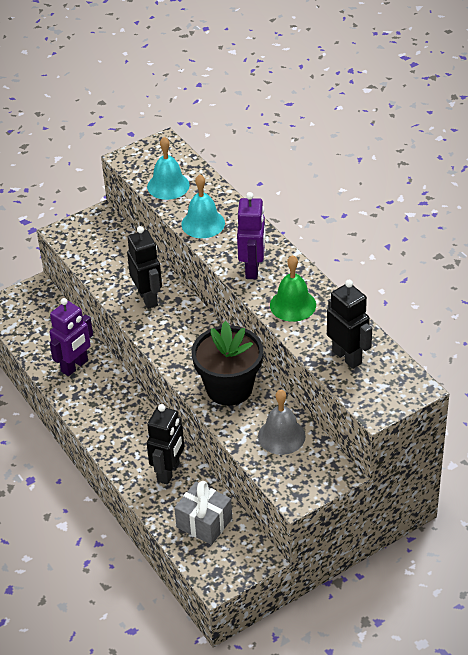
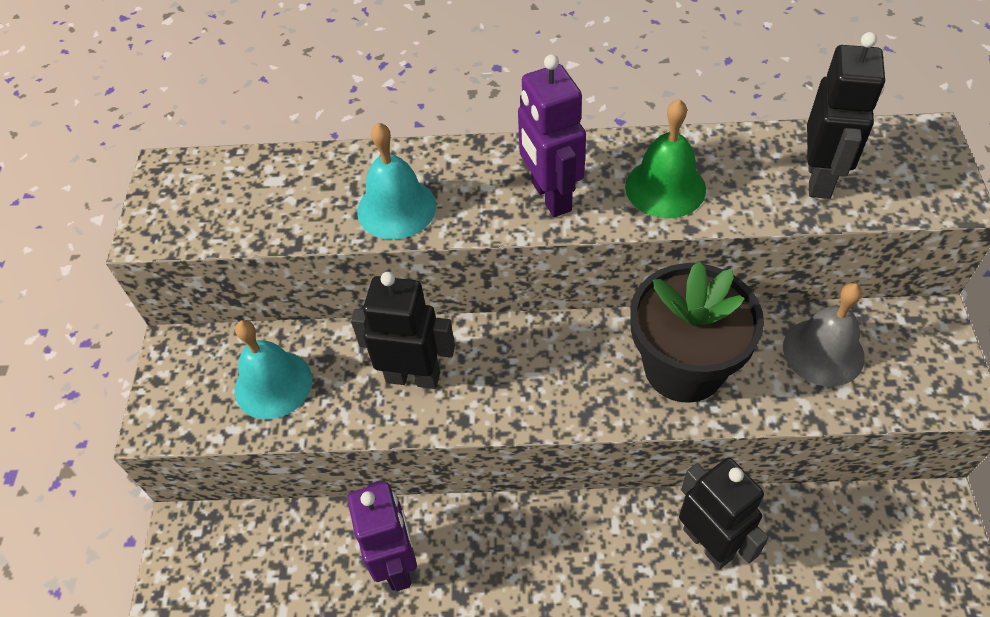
camera: 55 degrees left, 10 degrees up
turquoise bell [147,137,190,200] -> turquoise bell moved to [235,320,312,419]
grey gift [174,481,232,545] -> none
purple robot [237,192,266,279] -> purple robot turned 150 degrees counterclockwise [518,54,586,217]
black robot [327,280,372,369] -> black robot turned 105 degrees clockwise [807,32,885,199]

